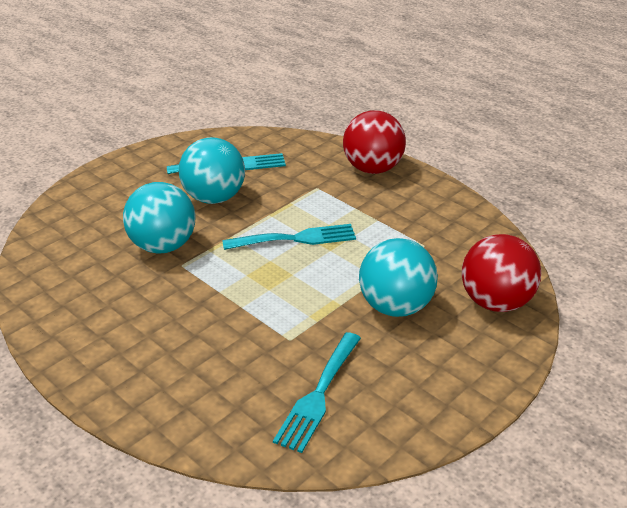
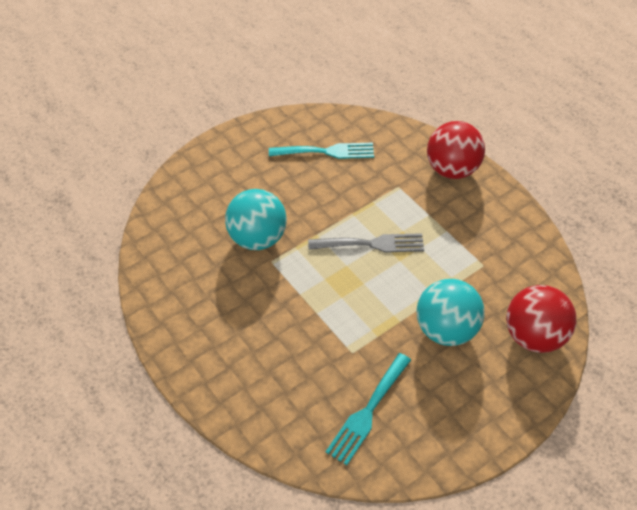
camera: 10 degrees right, 15 degrees up
turquoise ball [179,137,245,204] -> none
turquoise fork [222,224,356,250] -> grey fork [308,233,424,253]

